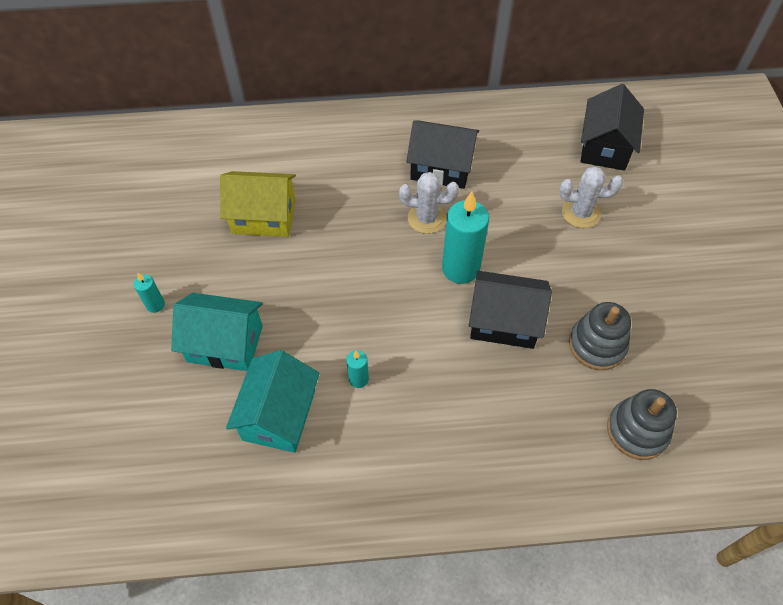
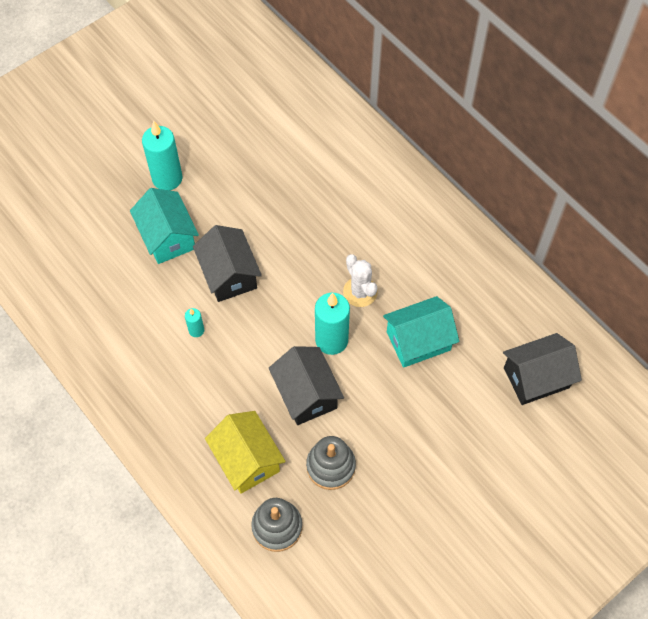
camera: 55 degrees right, 5 degrees up
turquoise candle [133,273,165,313] -> turquoise candle [142,121,183,191], size x2.09
yellow house [220,171,296,237] -> yellow house moved to [205,411,286,494]
turquoise house [226,350,320,453] -> turquoise house moved to [383,296,460,368]
black house [406,120,479,189] -> black house moved to [193,225,262,302]
white cactus [559,166,623,228] -> none

